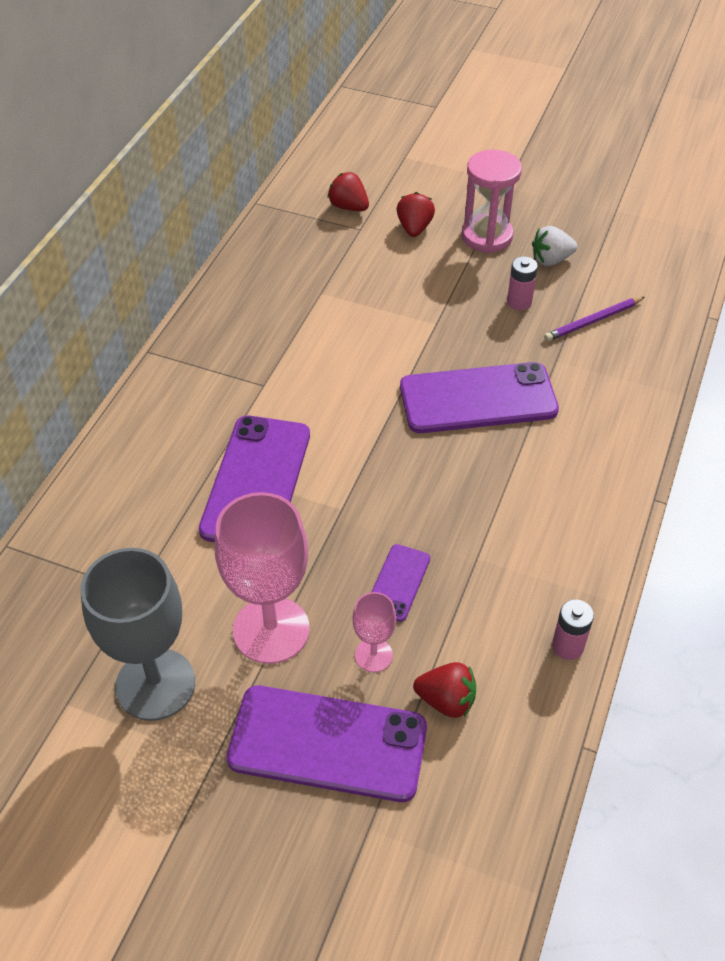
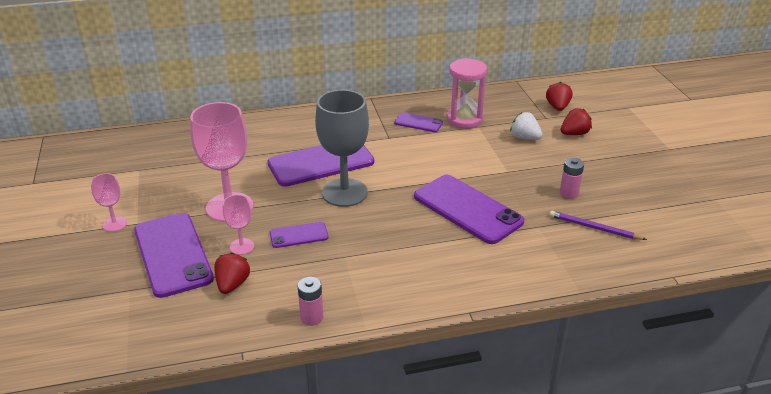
camera: 55 degrees right, 15 degrees down
grey goblet [80,548,195,721] -> grey goblet moved to [315,90,369,207]
red strawberry [413,662,476,718] -> red strawberry turned 150 degrees counterclockwise [214,253,250,294]
pink hourglass [461,149,522,253] -> pink hourglass moved to [447,58,487,129]
white strawberry [532,226,577,266] -> white strawberry moved to [510,112,543,140]
none -> pink goblet [91,173,127,232]
none -> purple phone [394,112,443,132]

